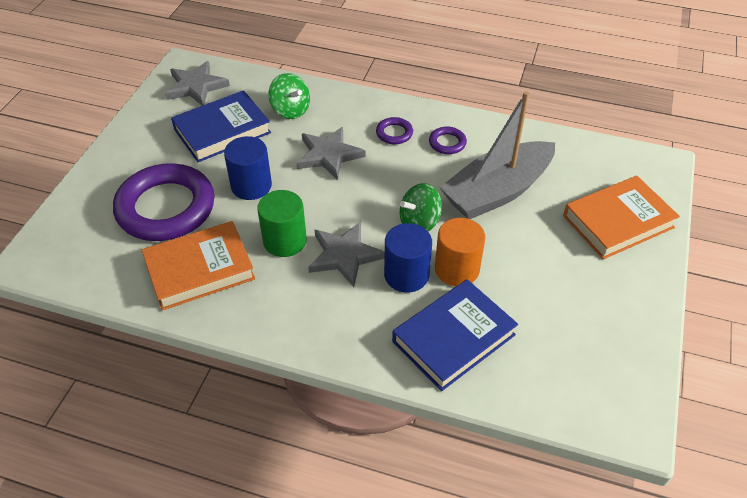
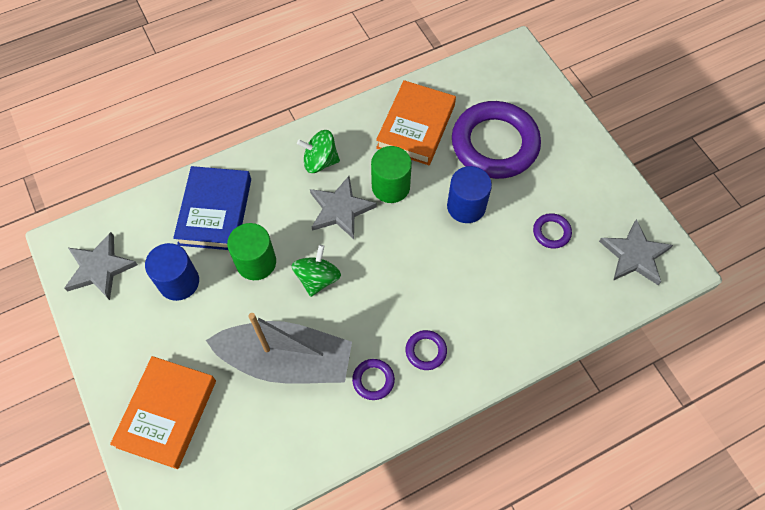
camera: 135 degrees right, 15 degrees up
blue book [171,90,271,162] -> purple ring [533,213,572,249]
green spinning top [268,73,310,119] -> green spinning top moved to [297,130,340,173]
grey star [297,127,366,180] -> grey star moved to [64,232,138,300]
blue cylinder [384,223,432,293] -> blue cylinder moved to [145,243,199,301]
orange cylinder [435,218,485,286] -> green cylinder [227,223,276,280]
grey boat [439,91,555,219] -> grey boat turned 90 degrees clockwise [206,313,352,384]

